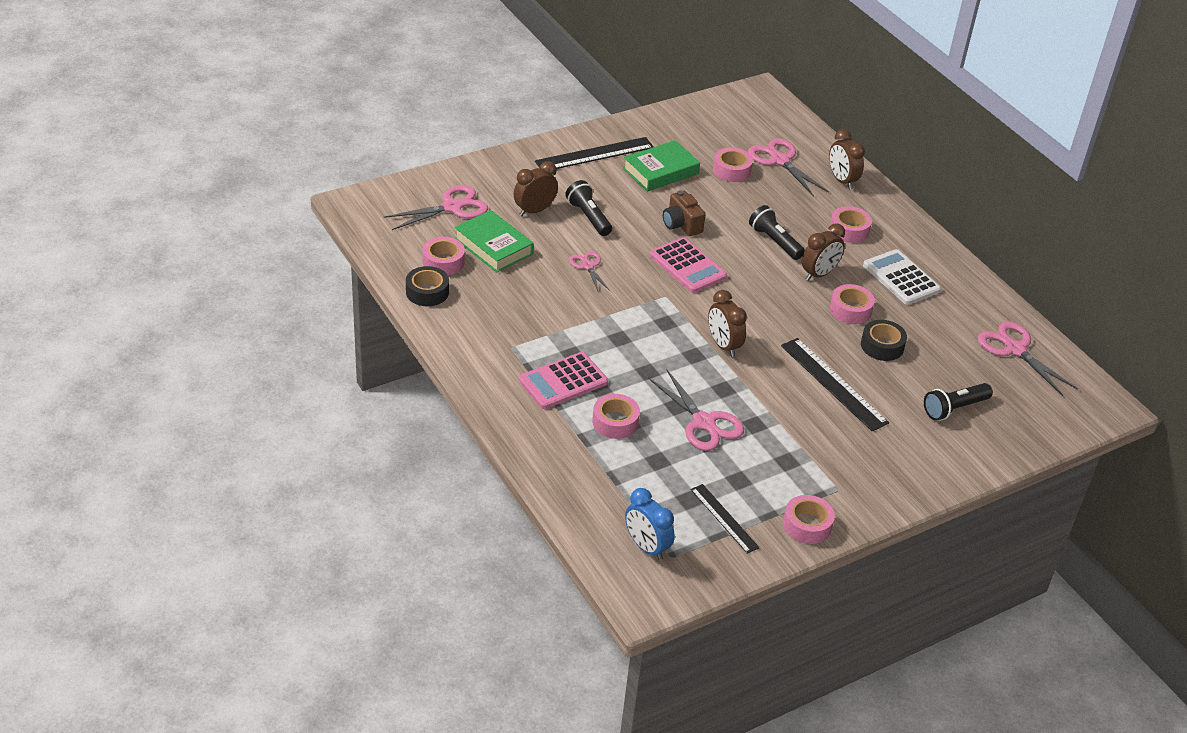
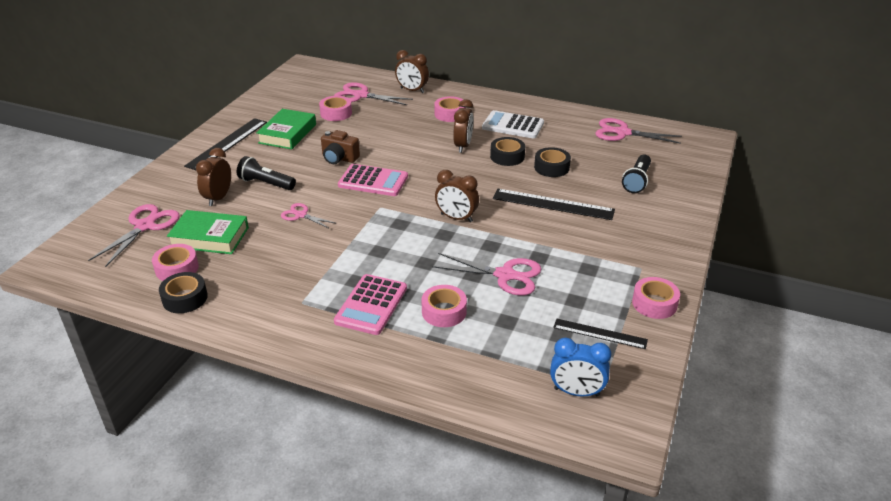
camera: 35 degrees left, 5 degrees down
black flashlight [749,205,805,260] -> none
pink tape [830,284,875,324] -> black tape [490,137,525,166]

